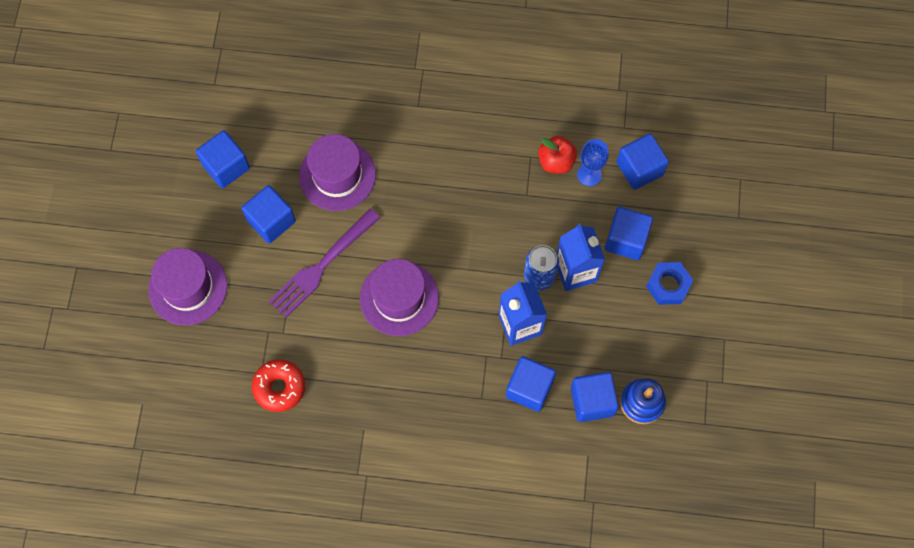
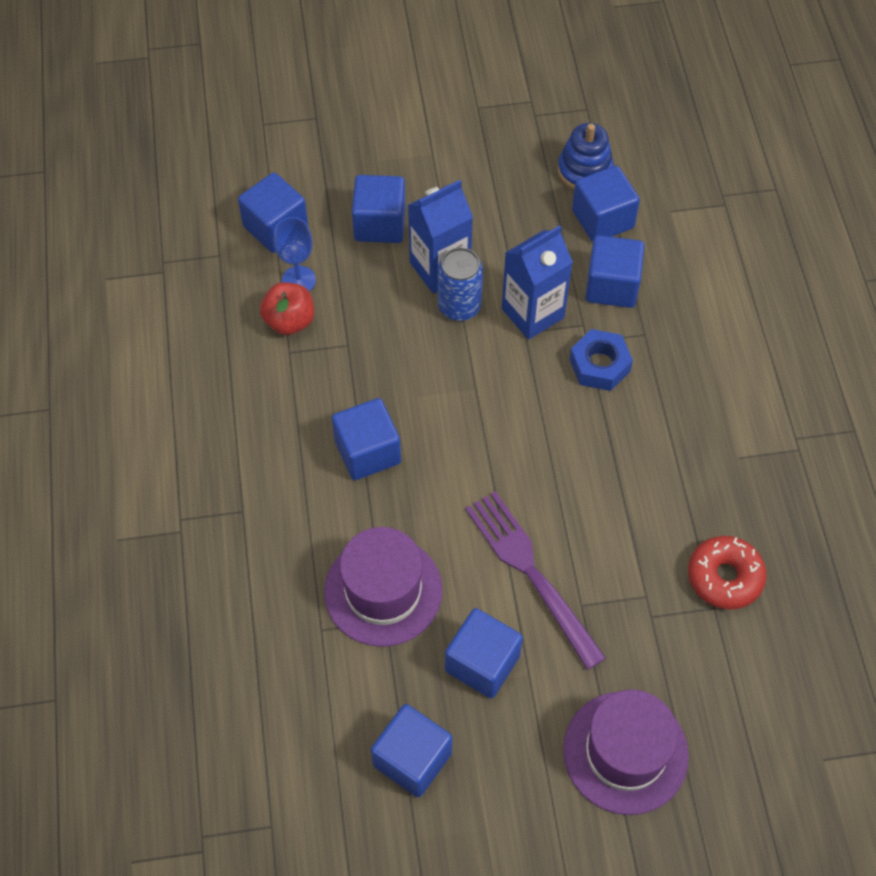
camera: 105 degrees left, 10 degrees down
purple fork [269,208,381,318] -> purple fork turned 150 degrees counterclockwise [465,491,606,670]
purple hat [360,259,439,336] -> none
blue nut [646,262,693,305] -> blue nut moved to [569,329,633,391]
none -> blue cube [332,398,401,480]

